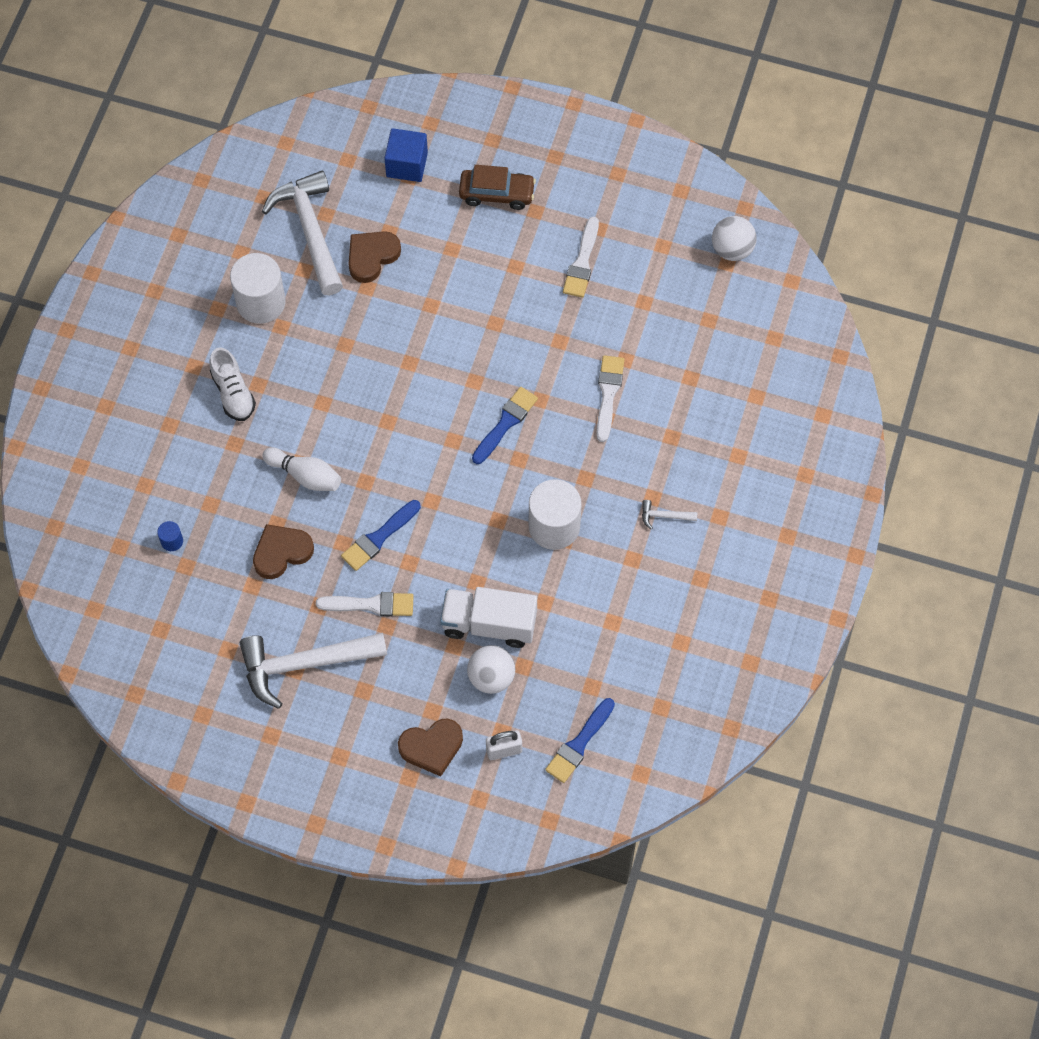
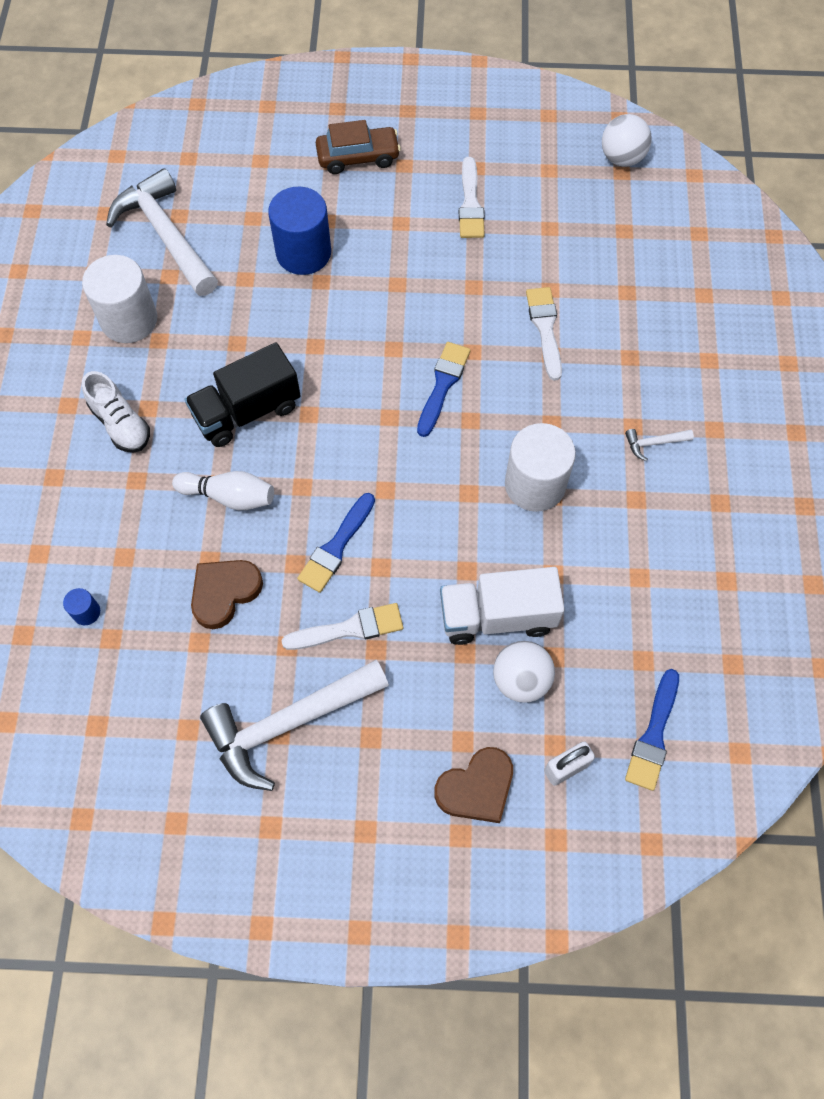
camera: 15 degrees left, 0 degrees up
brown heart [349,231,401,283] -> none
blue cube [384,128,428,182] -> none
none -> black truck [185,342,301,447]
none -> blue cylinder [268,187,331,275]

